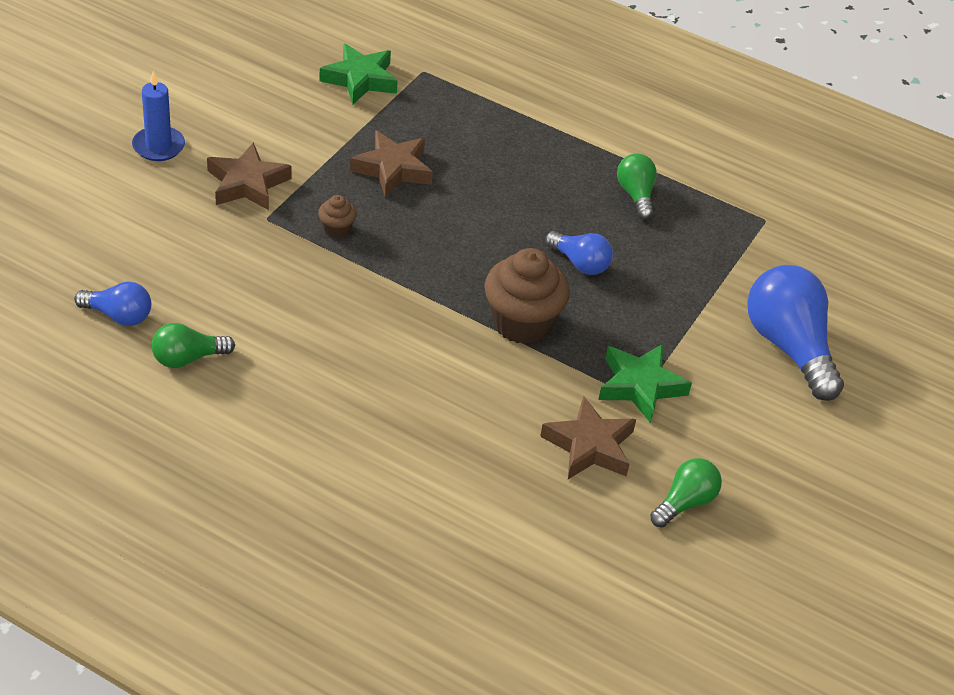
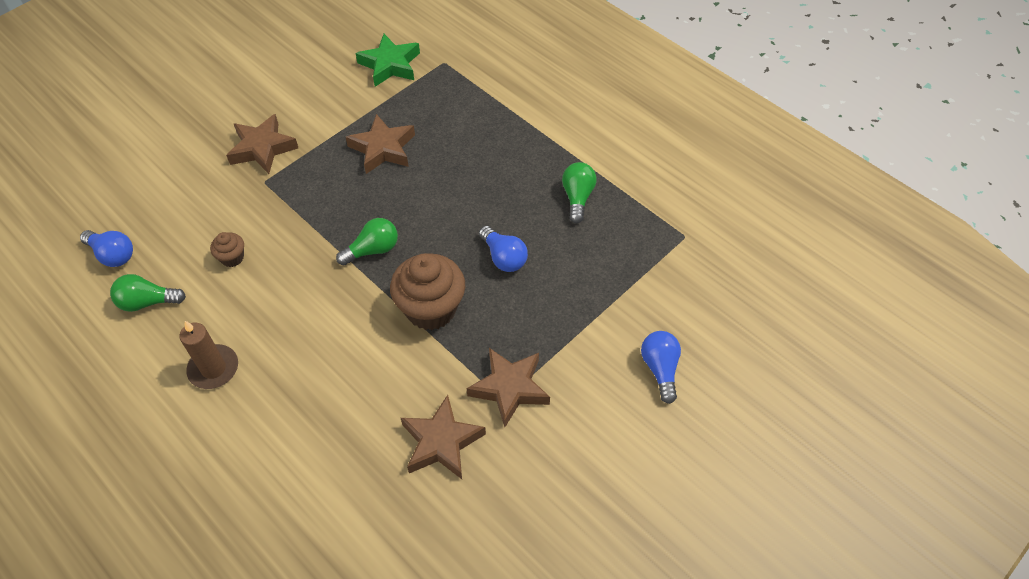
camera: 20 degrees right, 10 degrees up
blue candle [132,70,185,161] -> none
brown cupcake [318,195,357,238] -> brown cupcake moved to [210,232,244,267]
green star [598,344,692,423] -> brown star [467,348,550,427]
green light bulb [650,458,722,528] -> green light bulb moved to [336,218,398,266]
blue light bulb [747,265,844,401] -> blue light bulb [641,331,681,404], size x0.54
none -> brown candle [179,321,238,389]

